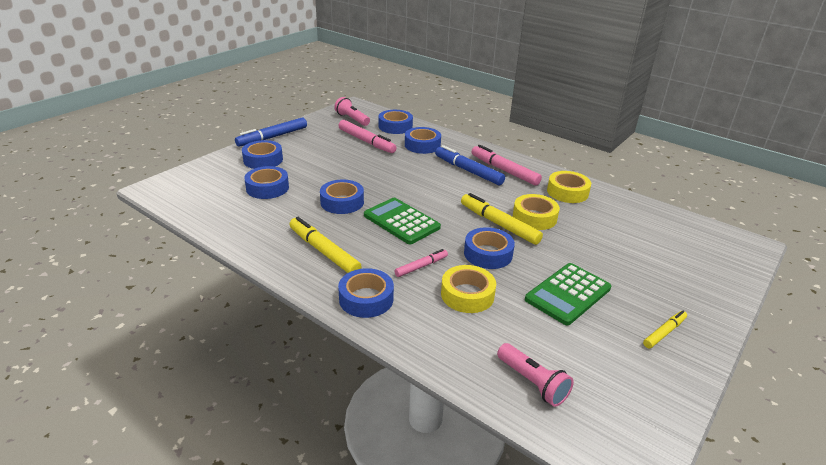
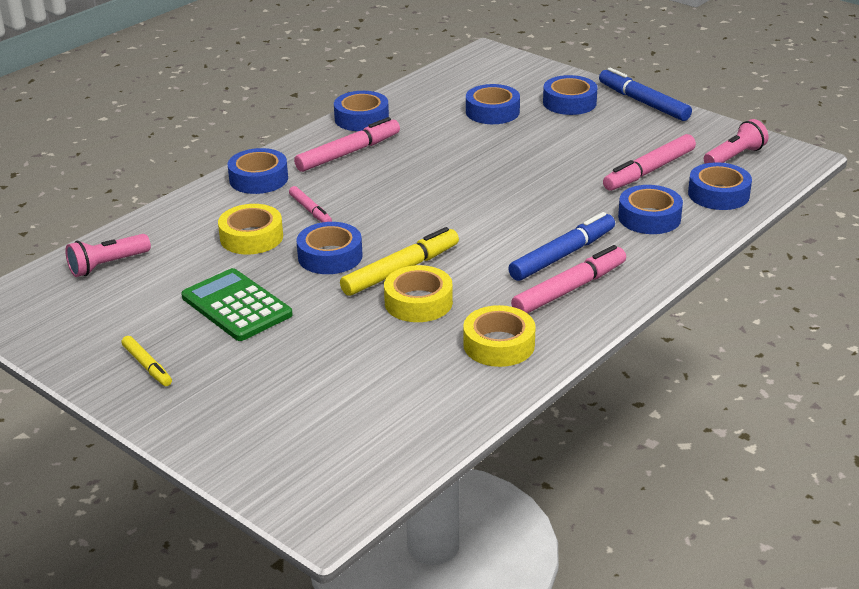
camera: 95 degrees right, 0 degrees up
yellow marker [290,217,362,273] -> pink marker [294,117,400,172]
blue tape [320,179,364,214] -> blue tape moved to [334,91,389,131]
green calculator [364,198,441,244] -> none

